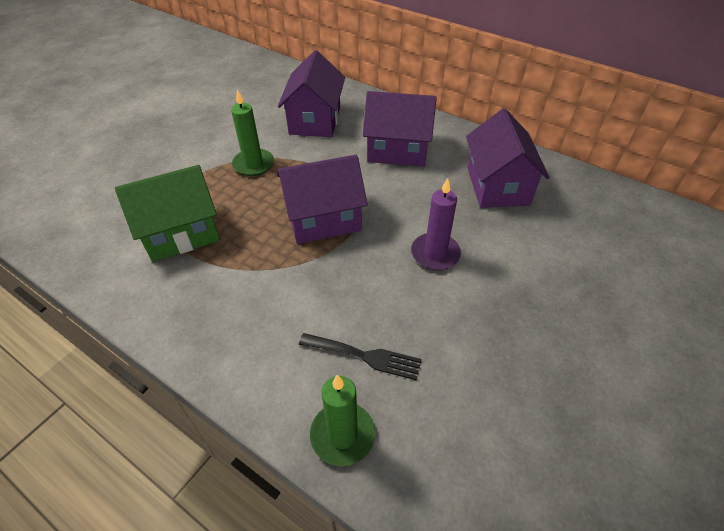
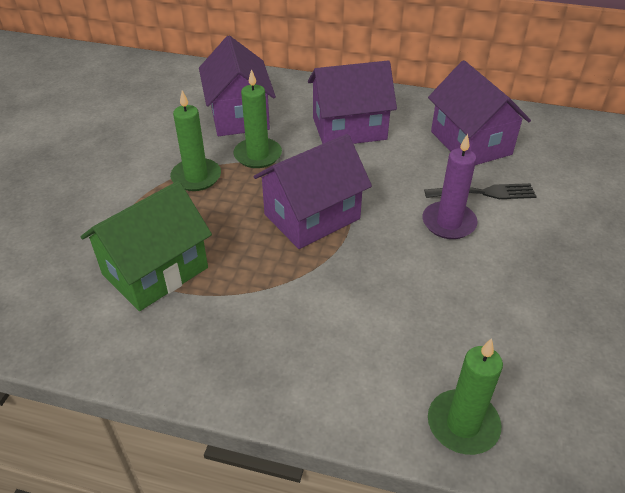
camera: 20 degrees left, 5 degrees down
black fork [299,333,422,380] -> black fork moved to [424,183,537,199]
none -> green candle [233,69,282,168]

